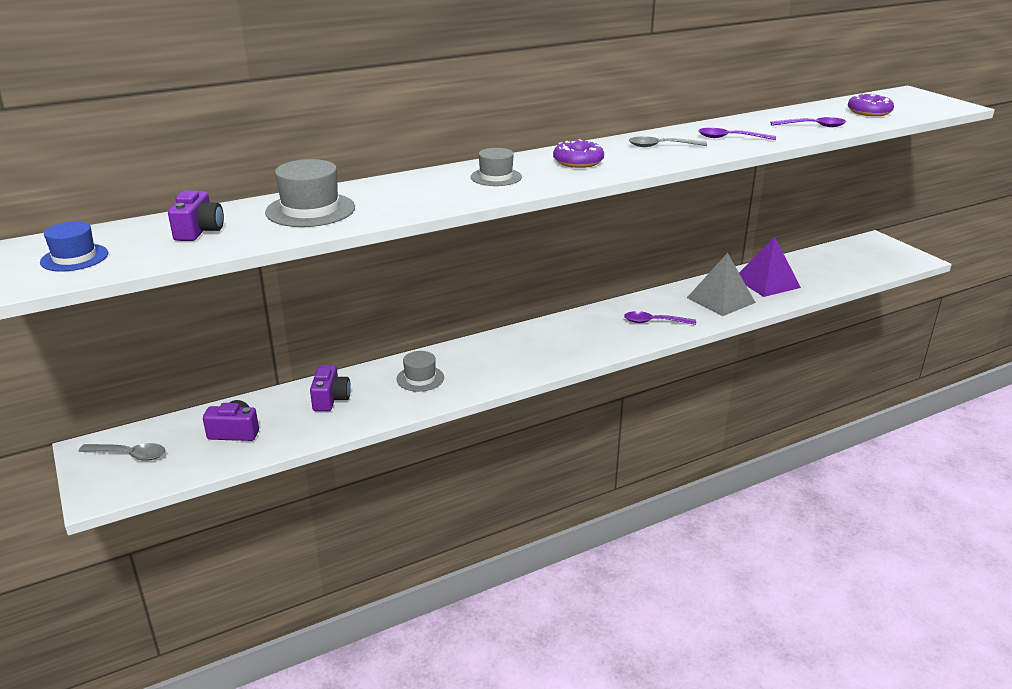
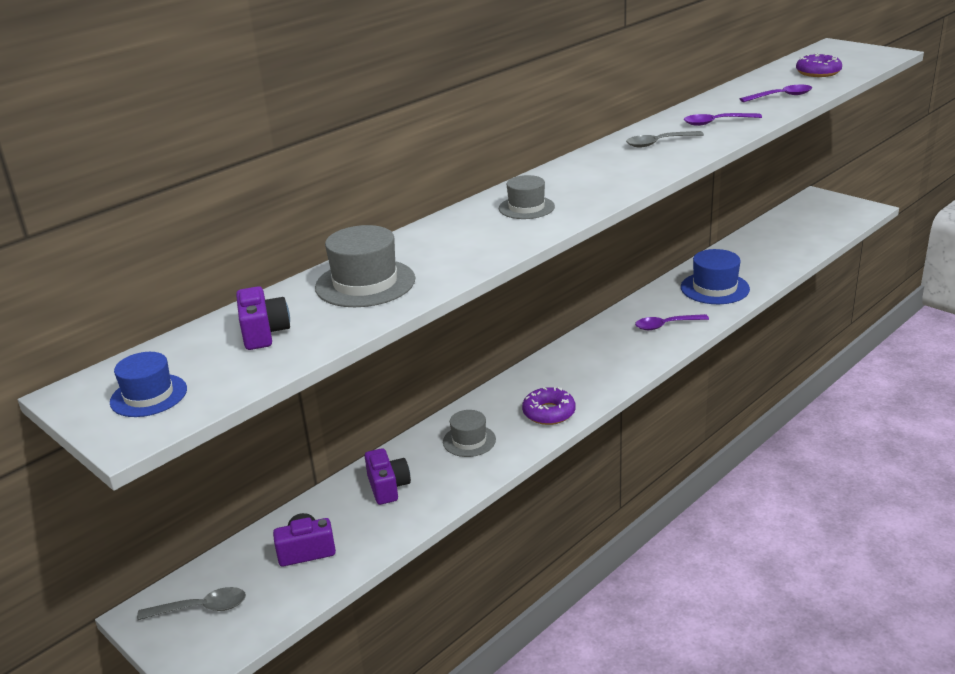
camera: 15 degrees left, 0 degrees up
purple donut [553,139,604,168] -> purple donut moved to [522,387,576,425]
grey pyramid [687,253,756,316] -> blue hat [681,249,750,304]
purple pyramid [739,237,801,297] -> none

